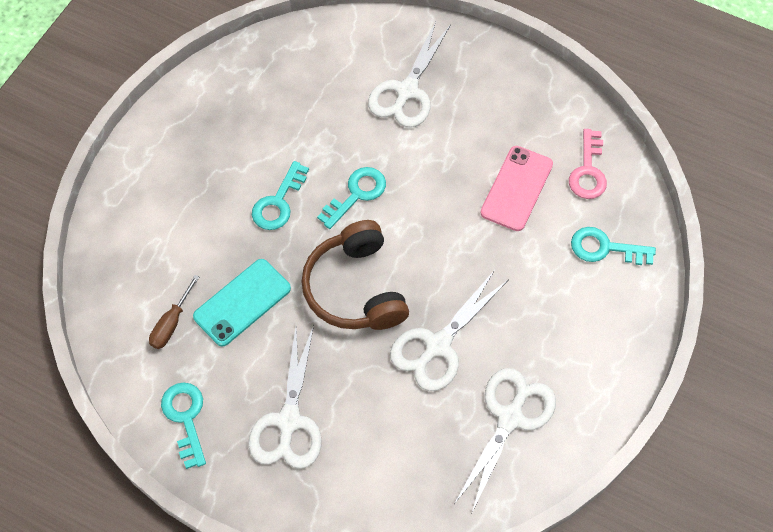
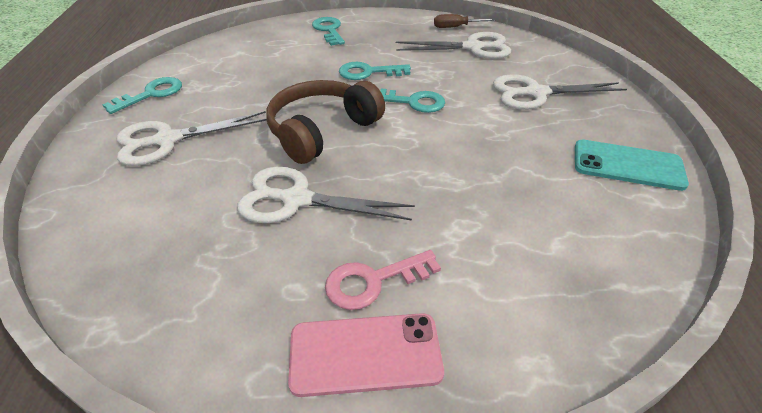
camera: 60 degrees right, 20 degrees down
brown screwdriver [149,275,199,349] -> brown screwdriver moved to [434,14,495,28]
turquoise phone [193,259,291,347] -> turquoise phone moved to [575,140,689,191]
white scissors [455,368,556,512] -> white scissors moved to [396,32,511,59]
pink phone [480,146,553,231] -> pink phone moved to [288,313,444,397]
pink key [569,129,607,199] -> pink key moved to [325,250,441,310]
turquoise key [571,227,656,265] -> turquoise key moved to [312,17,345,46]

